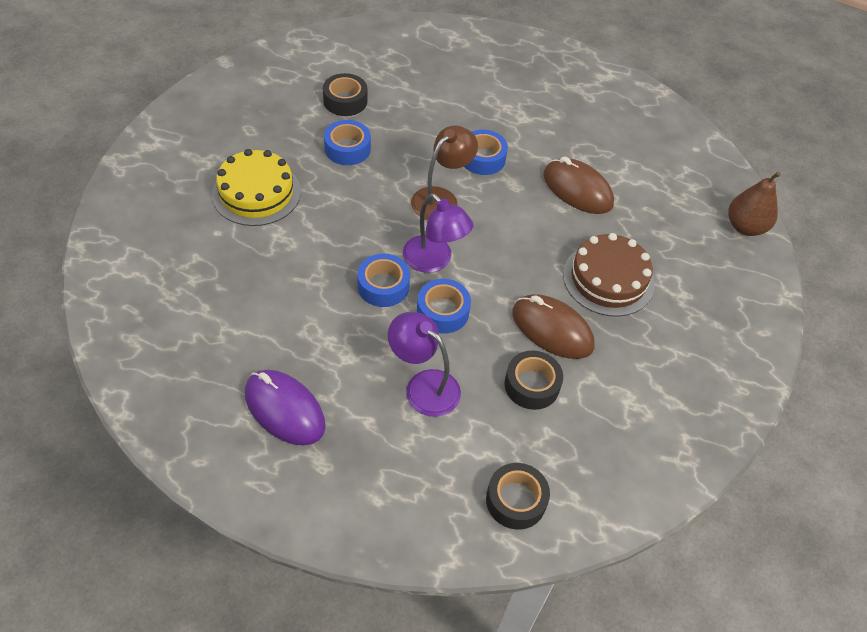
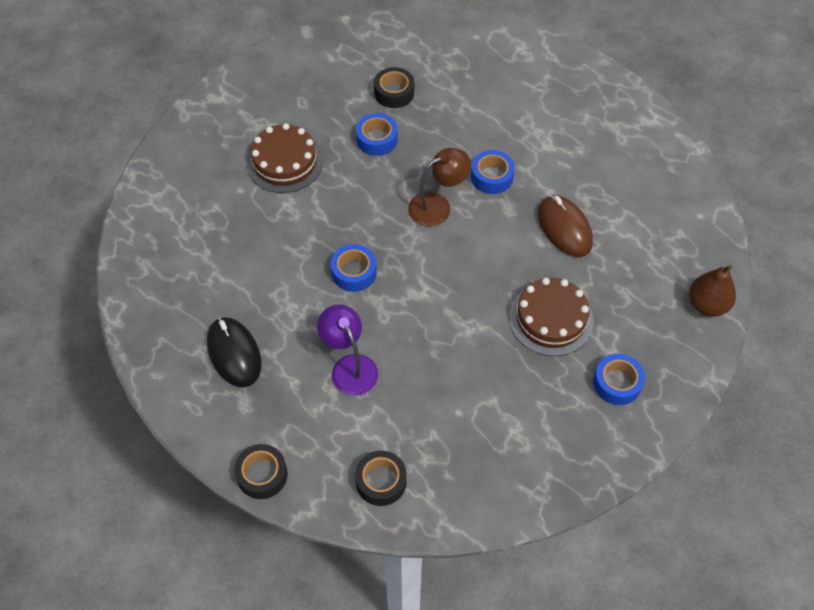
camera: 25 degrees right, 5 degrees up
yellow cake [212,149,301,226] -> brown cake [247,123,323,193]
purple mouse [245,370,326,446] -> black mouse [207,317,261,387]
purple lamp [403,193,474,273] -> none
blue tape [417,279,471,334] -> blue tape moved to [593,354,645,405]
black tape [505,351,563,410] -> black tape moved to [234,444,288,499]
brown mouse [512,294,595,359] -> none

